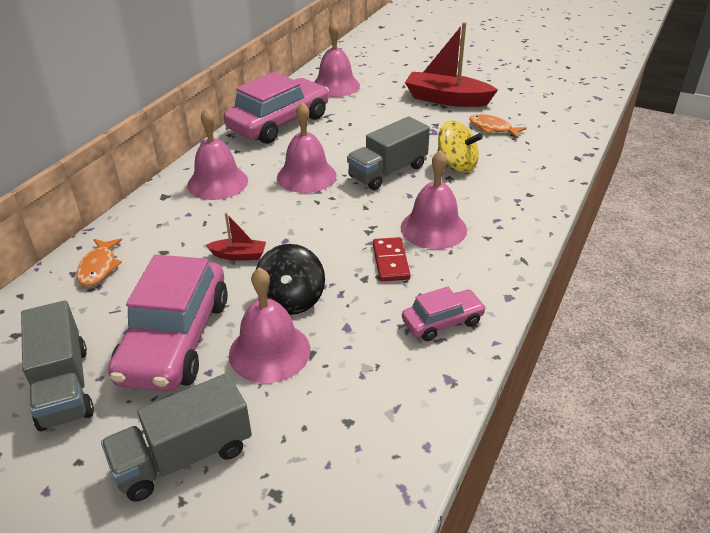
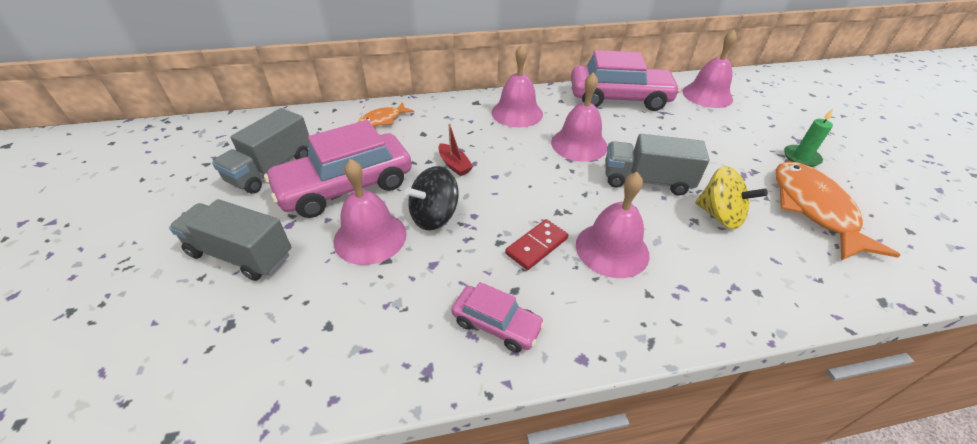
camera: 50 degrees right, 5 degrees up
red boat [405,22,498,107] -> green candle [784,109,833,167]
yellow spinning top [437,121,483,173] -> yellow spinning top turned 45 degrees counterclockwise [695,166,768,229]
orange fish [469,114,527,138] -> orange fish [776,161,900,261], size x1.94

